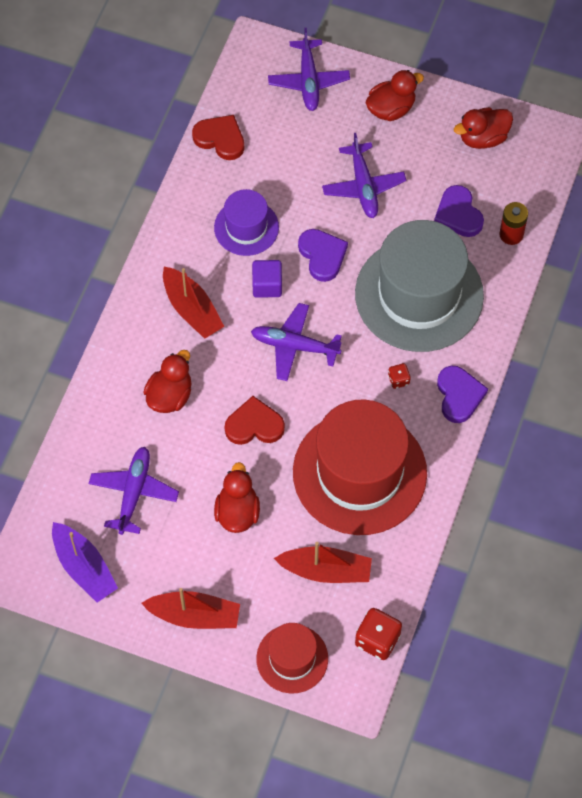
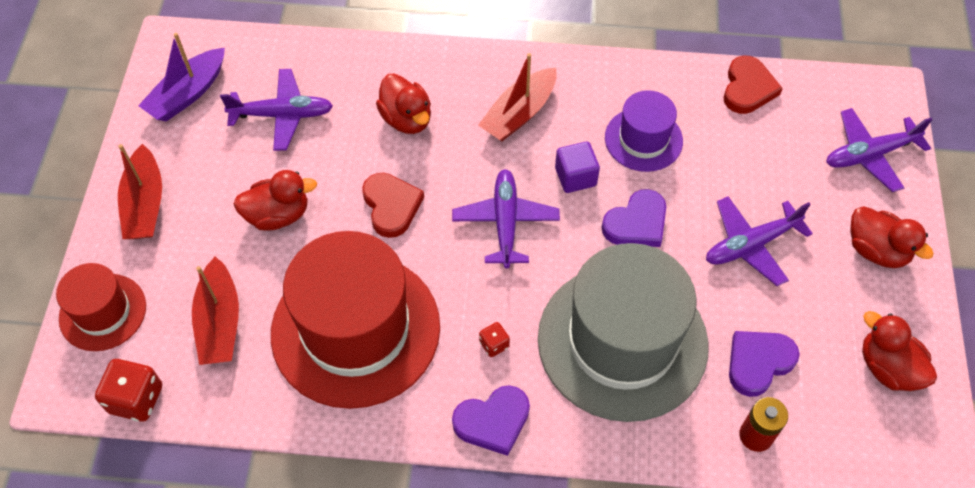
camera: 75 degrees right, 5 degrees down
red duck [143,350,191,413] -> red duck turned 45 degrees clockwise [376,74,431,134]

